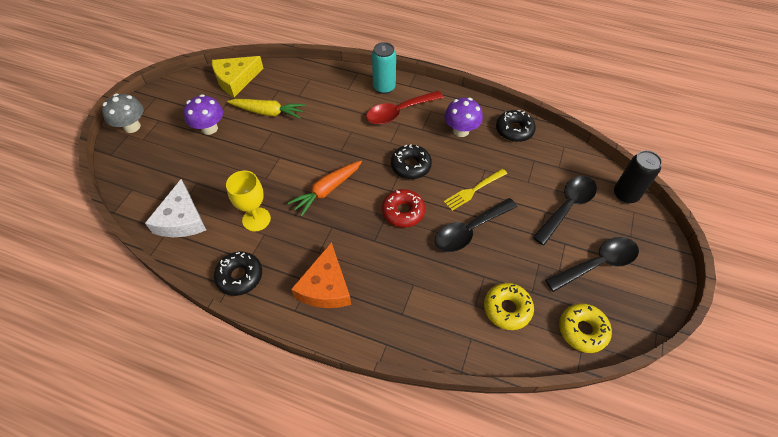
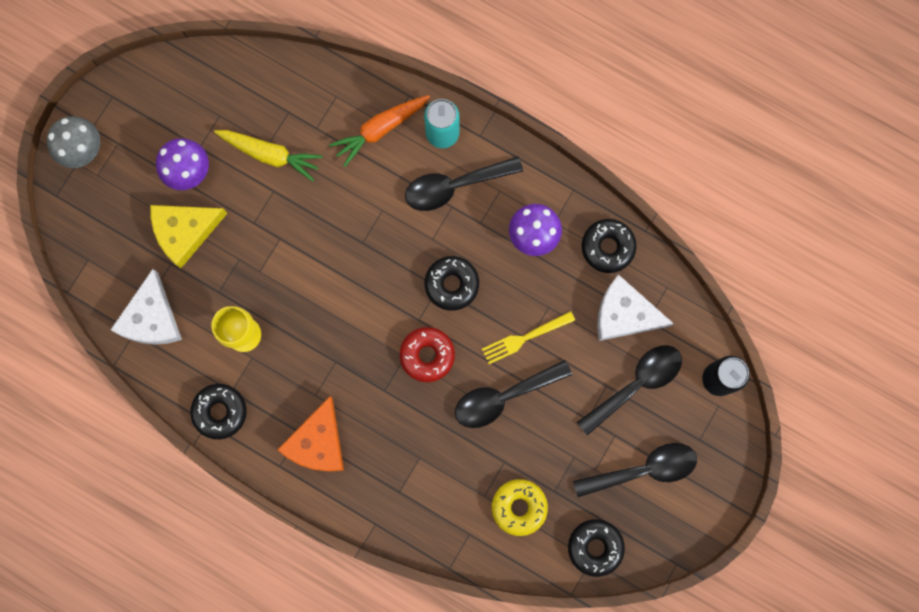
camera: 10 degrees right, 25 degrees up
yellow cheese [212,56,263,97] -> yellow cheese moved to [150,205,227,268]
orange carrot [288,161,362,217] -> orange carrot moved to [329,95,430,167]
red spoon [366,91,444,125] -> black spoon [405,156,523,211]
yellow donut [559,304,612,353] -> black donut [568,519,625,577]
none -> white cheese [597,274,674,341]

